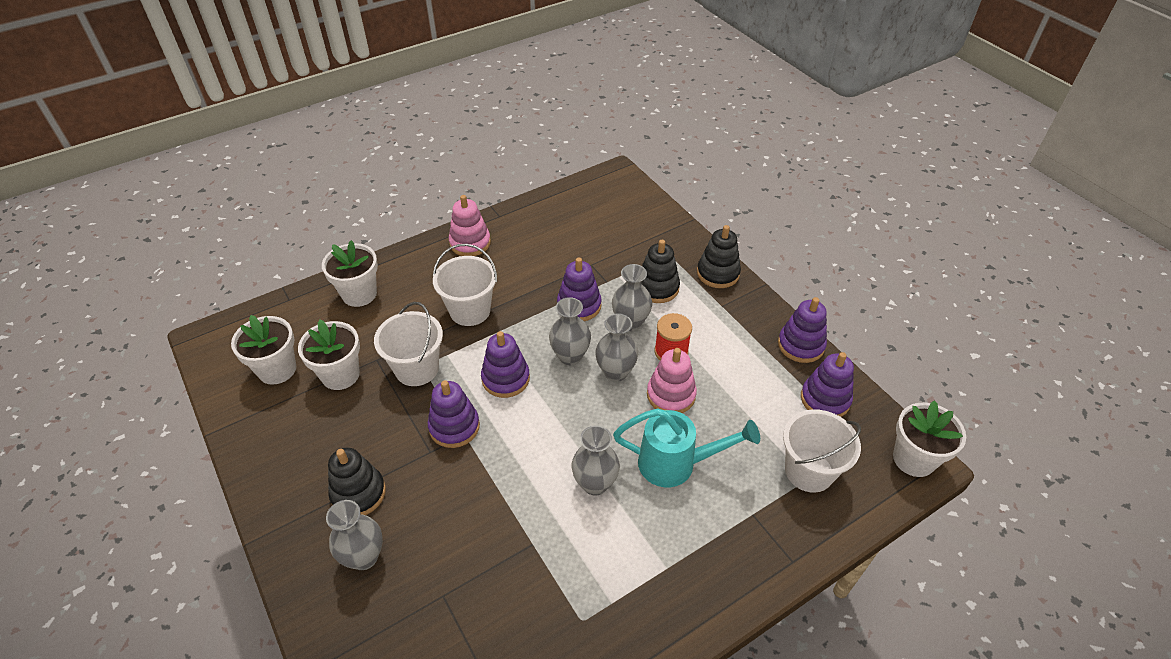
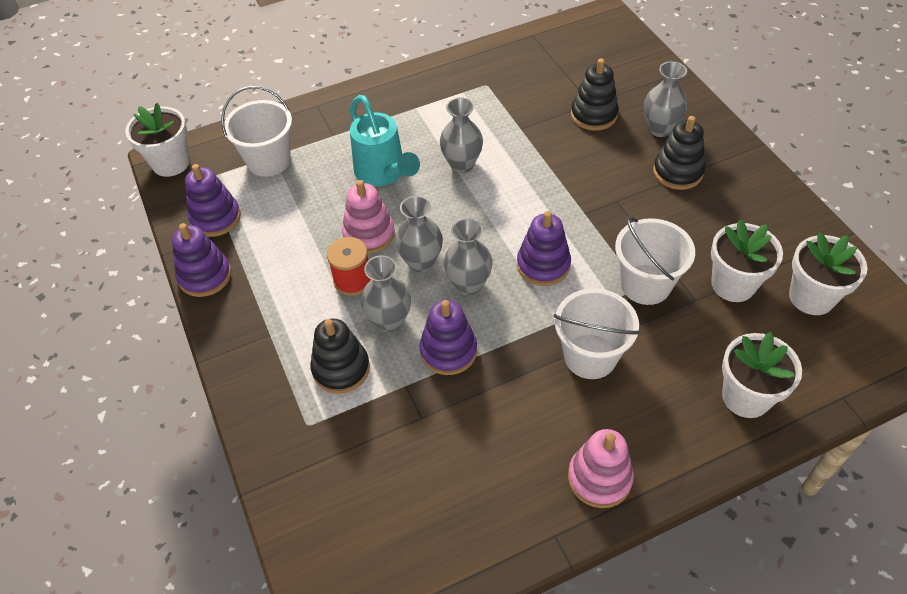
camera: 170 degrees left, 5 degrees up
purple stacking toy [428,380,480,448] -> none
turquoise watering can [613,408,760,487] -> turquoise watering can turned 135 degrees counterclockwise [350,95,420,186]
black stacking toy [697,225,741,288] -> black stacking toy moved to [571,58,619,131]

